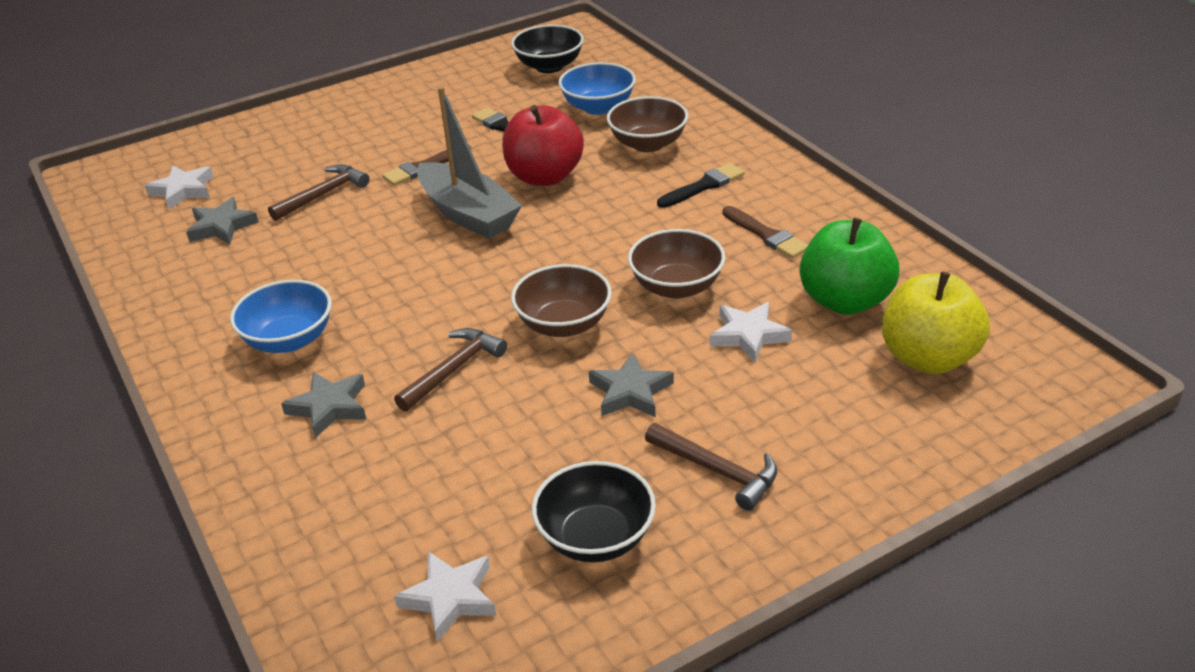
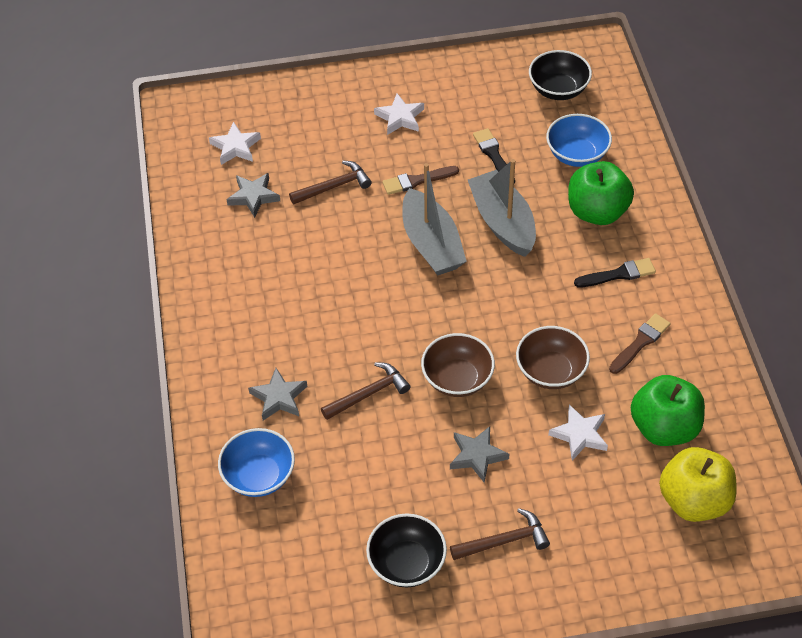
camera: 20 degrees right, 15 degrees up
blue bowl [230,280,332,353] -> blue bowl moved to [218,428,295,497]
white star [394,551,497,642] -> white star moved to [374,93,424,135]
red apple [502,105,584,186] -> grey boat [468,159,536,257]
brown bowl [607,96,688,152] -> green apple [568,161,634,225]
brown hammer [645,423,777,511] -> brown hammer turned 75 degrees counterclockwise [450,508,550,560]
brown brush [722,206,808,259] -> brown brush turned 120 degrees counterclockwise [609,313,671,374]

